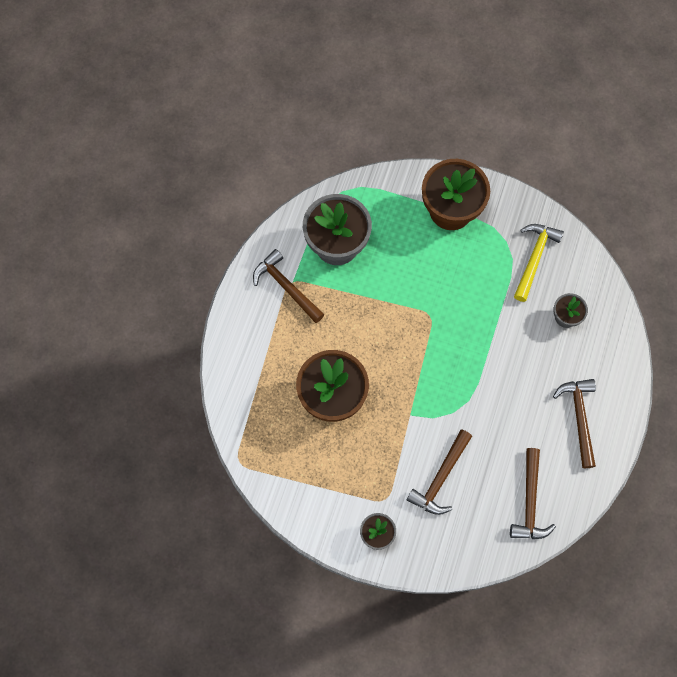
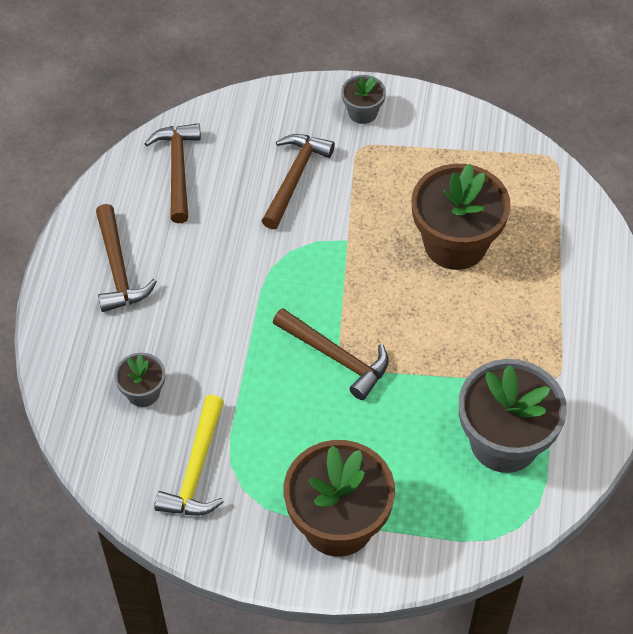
camera: 170 degrees right, 15 degrees down
brown hammer [253,249,325,323] -> brown hammer moved to [273,308,389,400]

